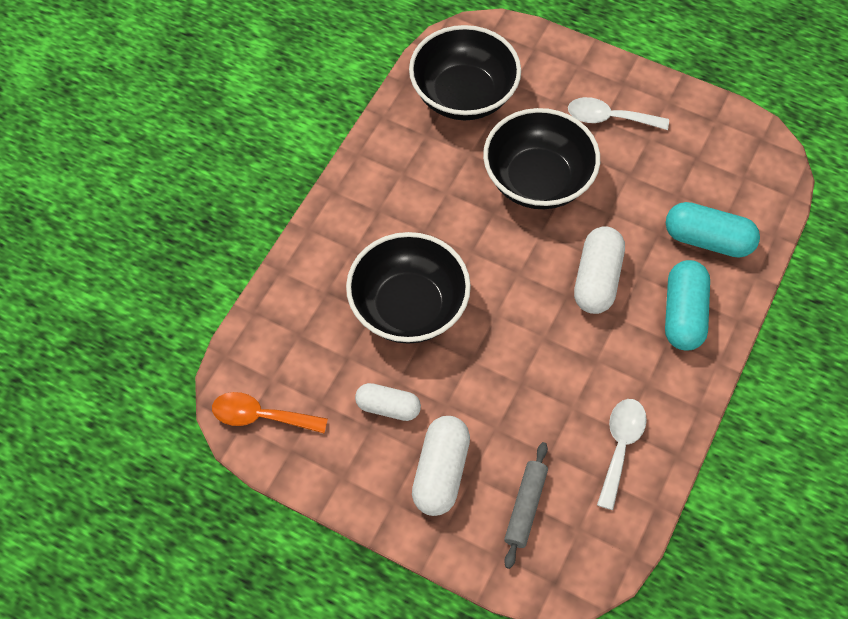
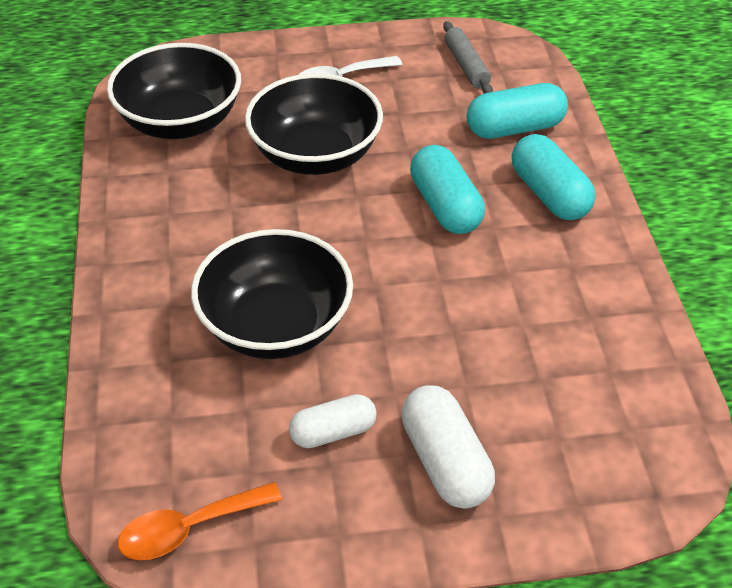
camera: 35 degrees left, 15 degrees down
grey rolling pin [504,442,548,569] -> grey rolling pin moved to [443,21,493,94]
white capsule [574,226,625,314] -> turquoise capsule [410,145,485,234]
white spoon [597,399,647,510] -> none

